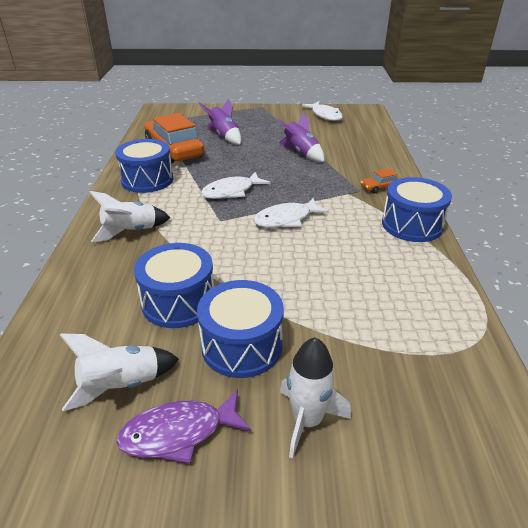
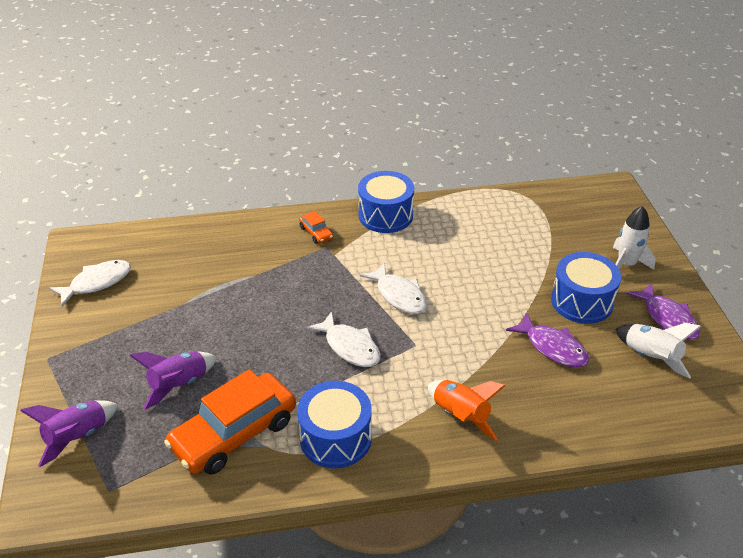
camera: 100 degrees left, 5 degrees up
white rocket [89,191,170,242] -> orange rocket [428,380,506,441]
blue drum [134,243,214,328] -> purple fish [506,312,589,367]
purple rocket [276,113,324,162] -> purple rocket moved to [20,401,118,467]

